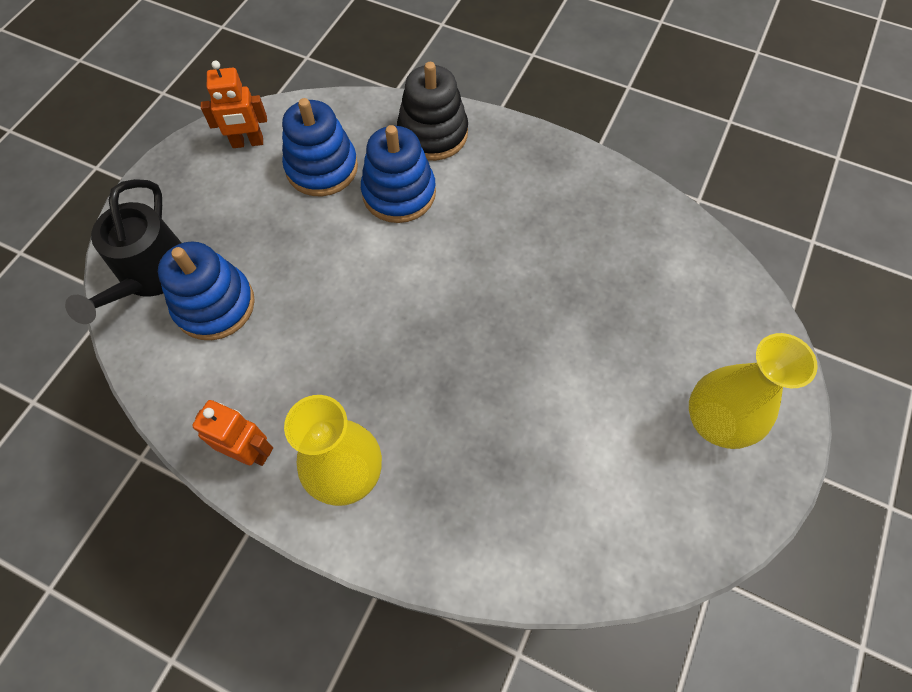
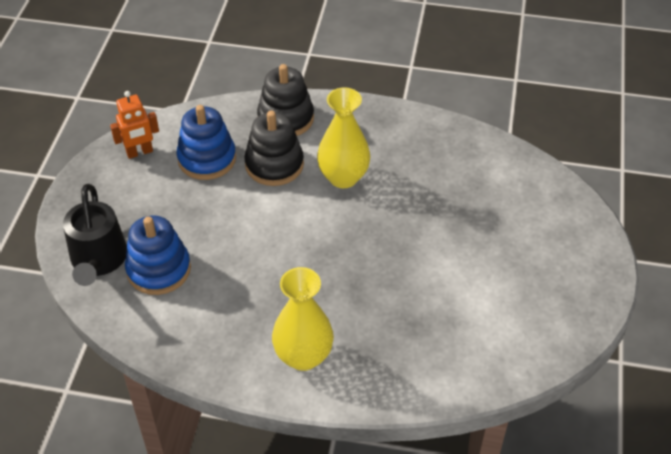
camera: 15 degrees left, 15 degrees down
orange robot [192,400,273,466] -> none
blue stacking toy [361,125,436,223] -> black stacking toy [244,111,304,186]
yellow vase [689,333,818,449] -> yellow vase moved to [317,87,371,188]

